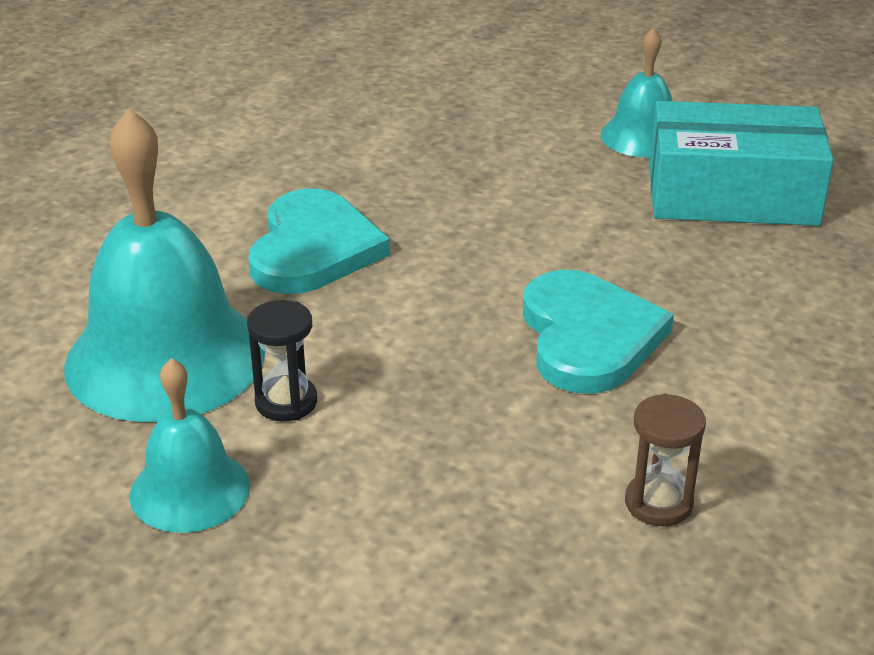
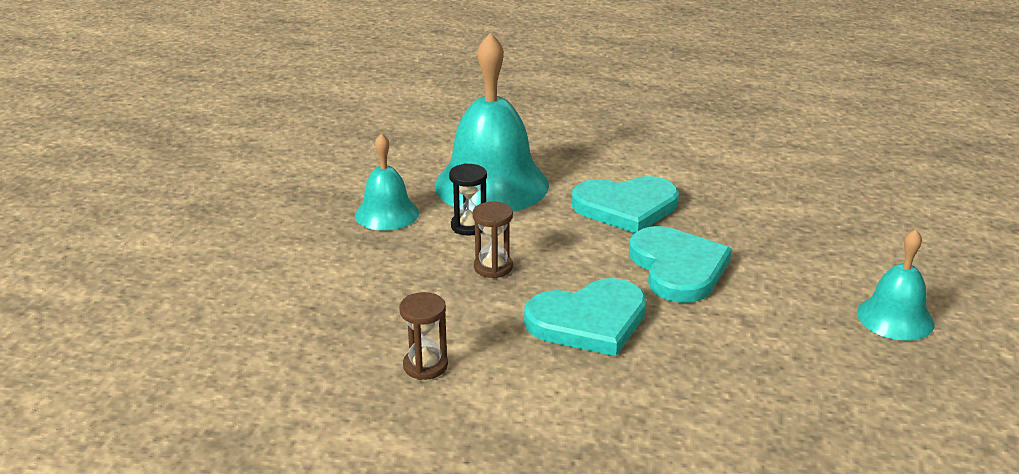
camera: 75 degrees right, 5 degrees down
turquoise box [649,101,833,226] -> none
none -> brown hourglass [473,202,513,278]
none -> turquoise heart [629,226,732,303]

